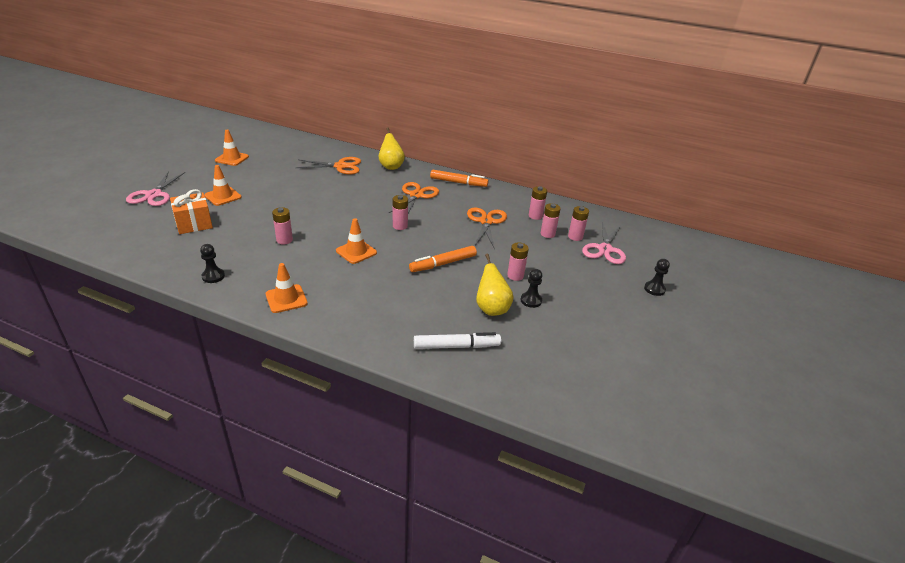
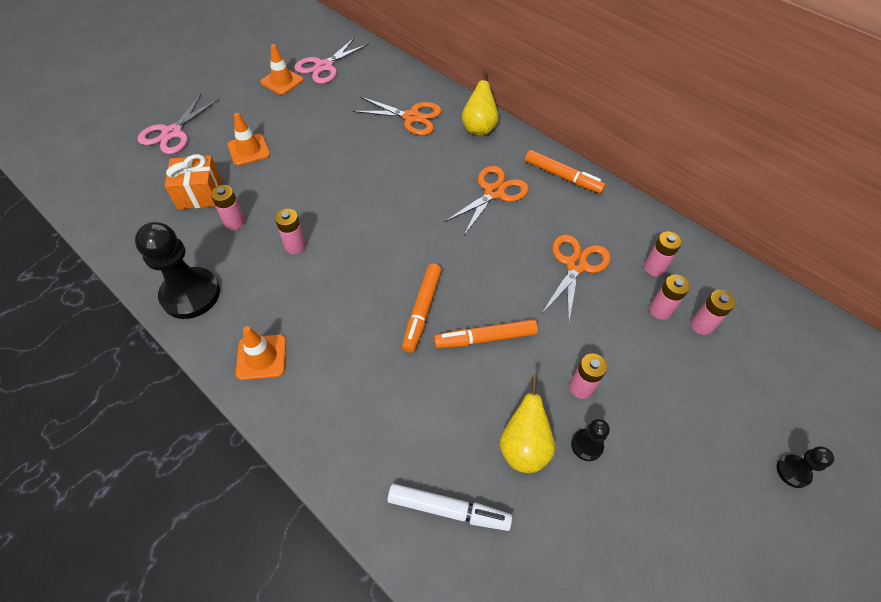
camera: 20 degrees right, 20 degrees up
black pawn [200,244,225,283] -> black pawn [135,222,220,319], size x2.08
orange traffic cone [336,218,377,264] -> none
pink battery [393,195,408,230] -> pink battery moved to [211,185,245,230]
pink scissors [582,222,626,264] -> pink scissors moved to [295,37,369,84]
none -> orange marker [402,263,442,353]

